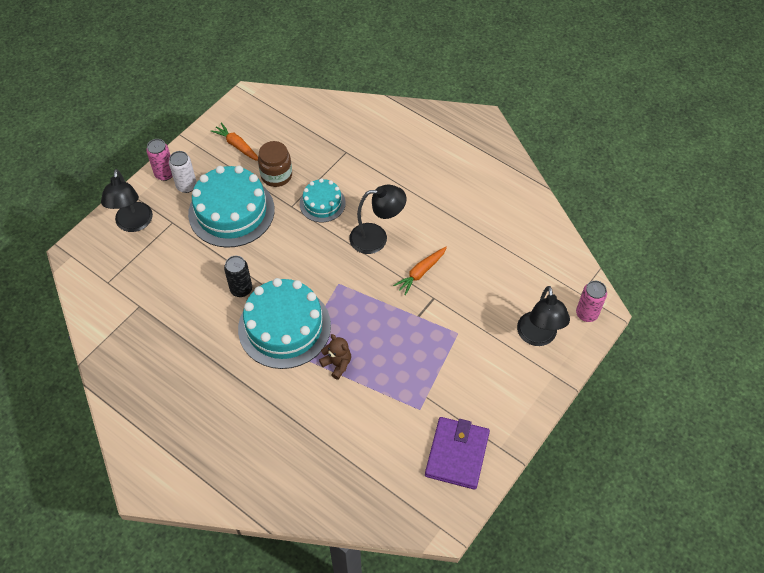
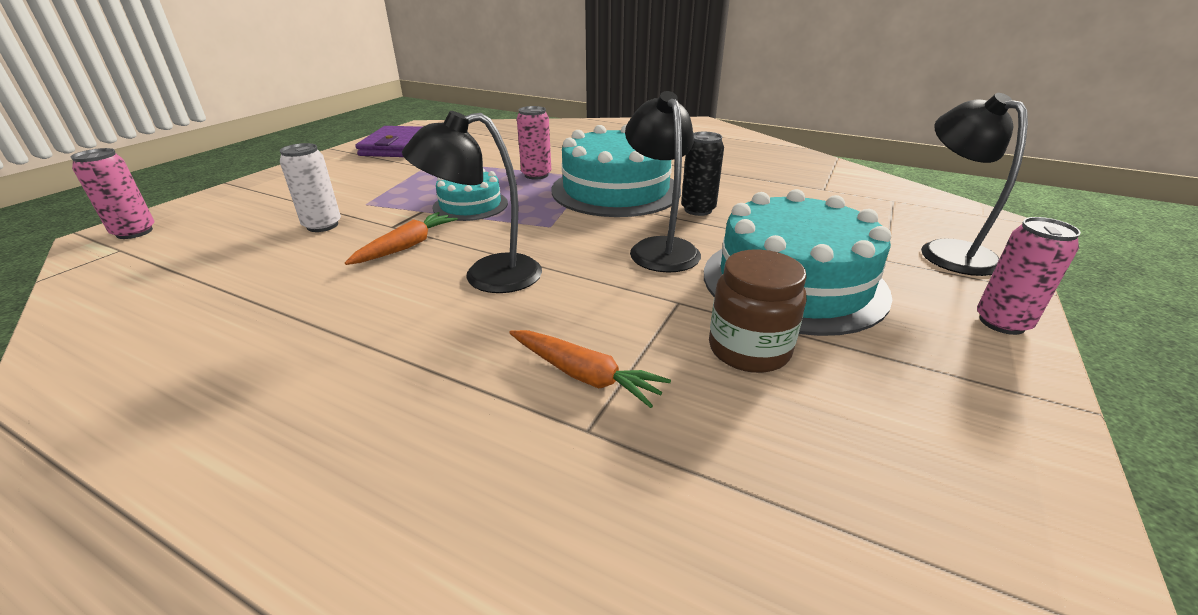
camera: 170 degrees right, 25 degrees down
white can [169,151,197,193] -> white can moved to [280,143,341,232]
orange carrot [211,123,258,161] -> orange carrot moved to [509,330,671,408]
turquoise cake [300,178,346,222] -> turquoise cake moved to [432,168,508,221]
brown teddy bear [319,334,351,380] -> pink can [517,106,551,180]
black lamp [517,286,570,346] -> black lamp moved to [625,91,701,273]

